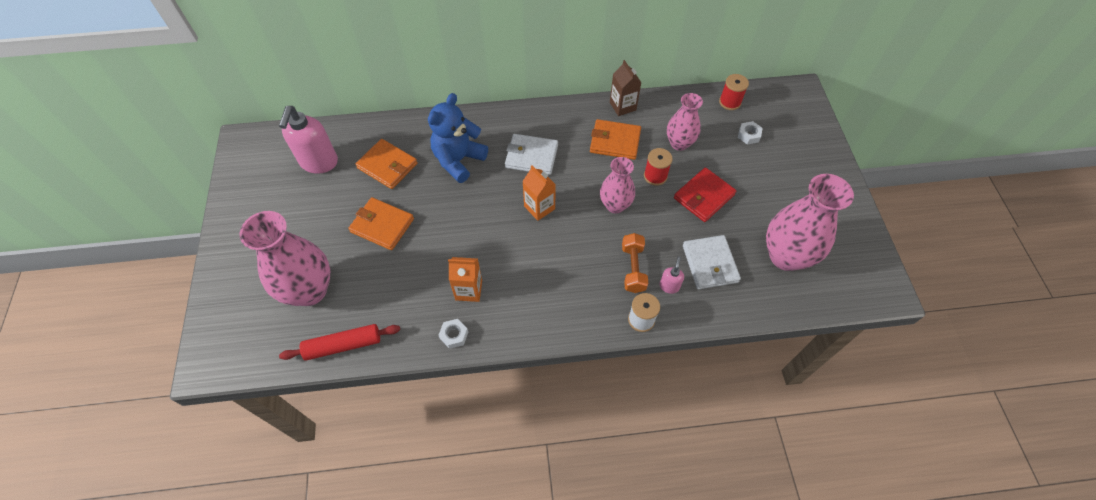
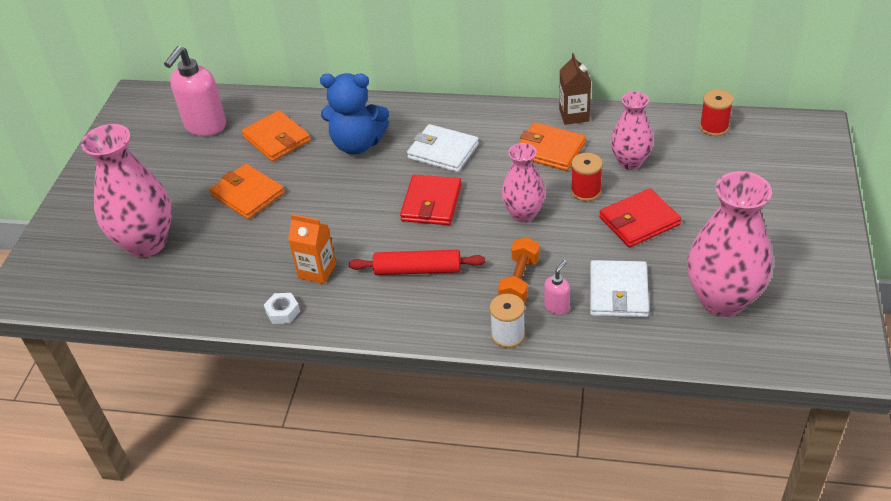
camera: 20 degrees right, 15 degrees down
red rolling pin [279,324,400,361] -> red rolling pin moved to [349,250,485,275]
blue teddy bear [428,93,488,183] -> blue teddy bear turned 135 degrees counterclockwise [320,73,389,154]
orange carton [522,165,556,221] -> red wallet [400,175,461,225]
white nut [738,121,763,145] -> none

